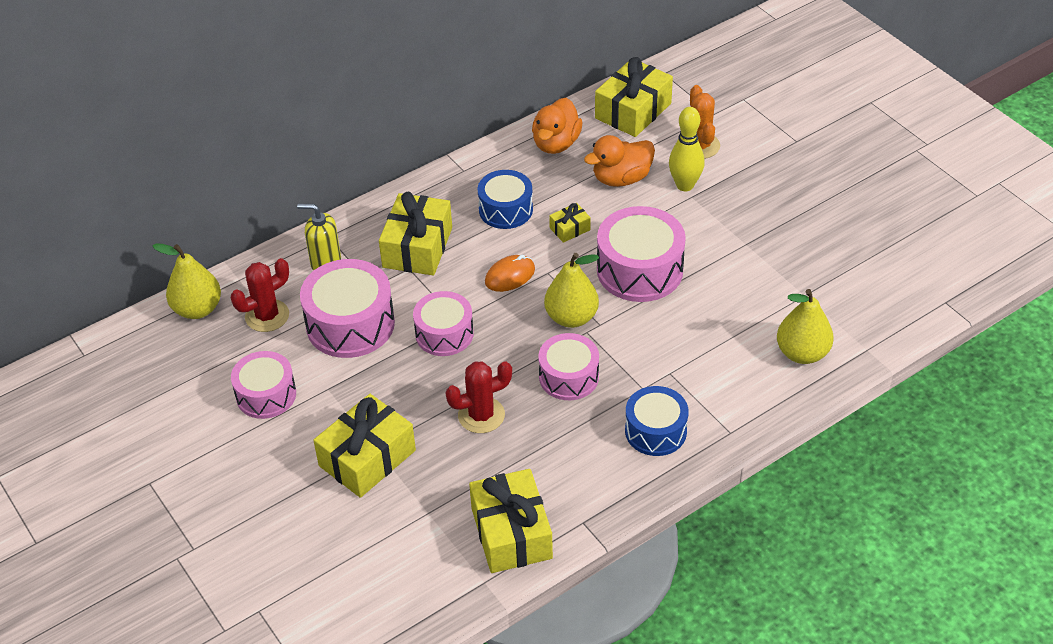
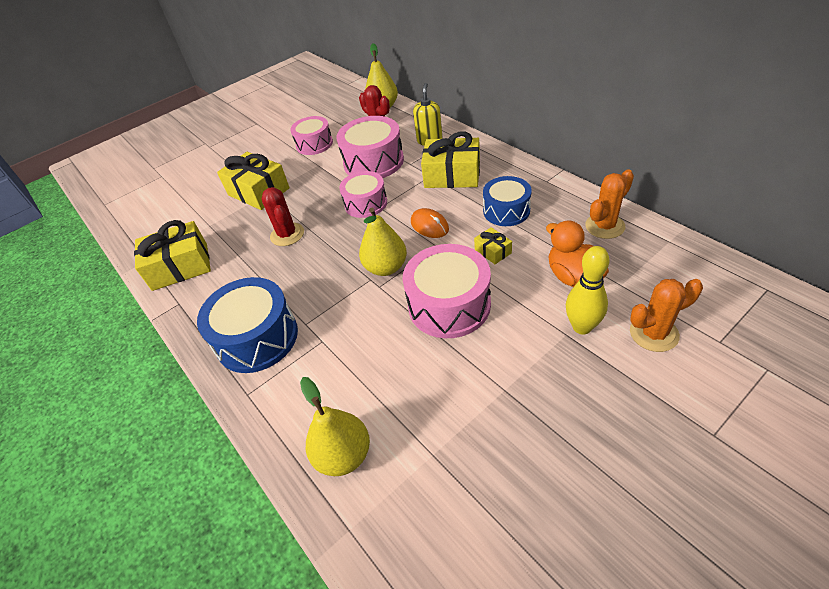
camera: 90 degrees right, 0 degrees up
orange duck [532,98,583,154] -> orange cactus [585,169,634,239]
pink drum [538,333,599,400] -> none
yellow gift [595,57,673,137] -> none
blue drum [625,386,689,456] -> blue drum [197,277,298,373], size x1.53

